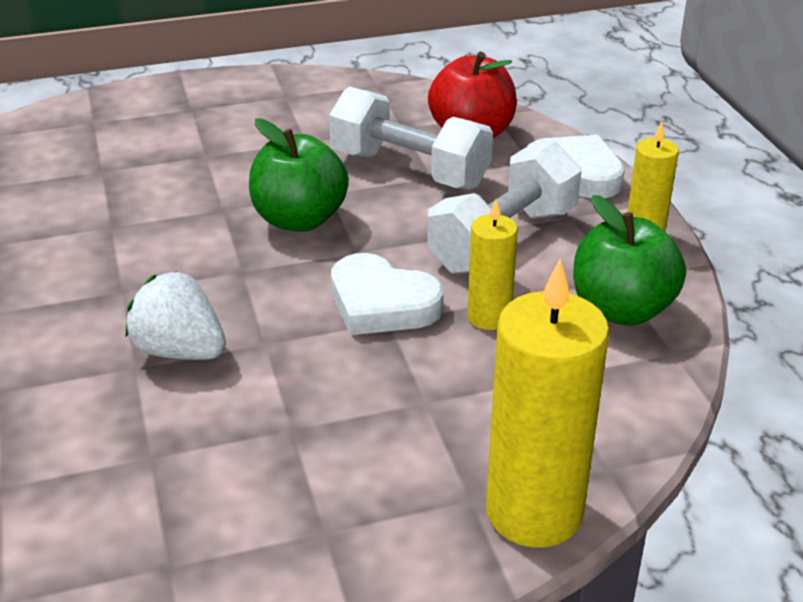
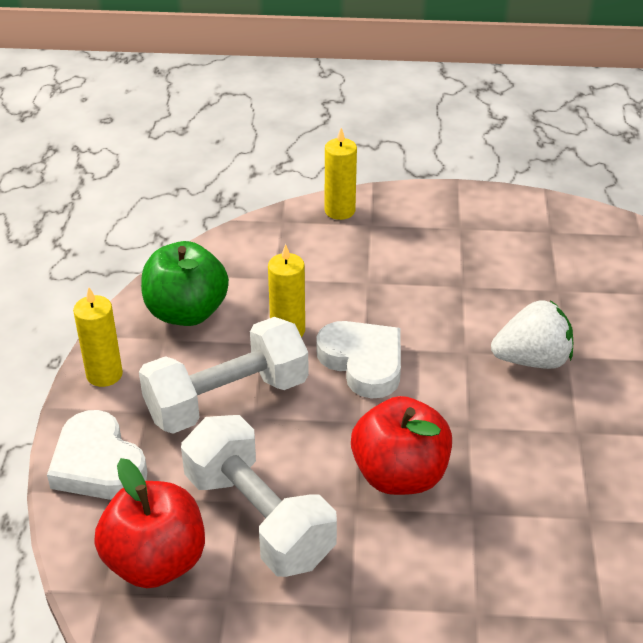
camera: 160 degrees left, 5 degrees up
white strawberry [126,271,226,360] -> white strawberry turned 60 degrees counterclockwise [491,300,573,369]
green apple [249,119,349,232] -> red apple [351,396,452,495]
yellow candle [486,259,609,548] -> yellow candle [325,128,357,220], size x0.55

